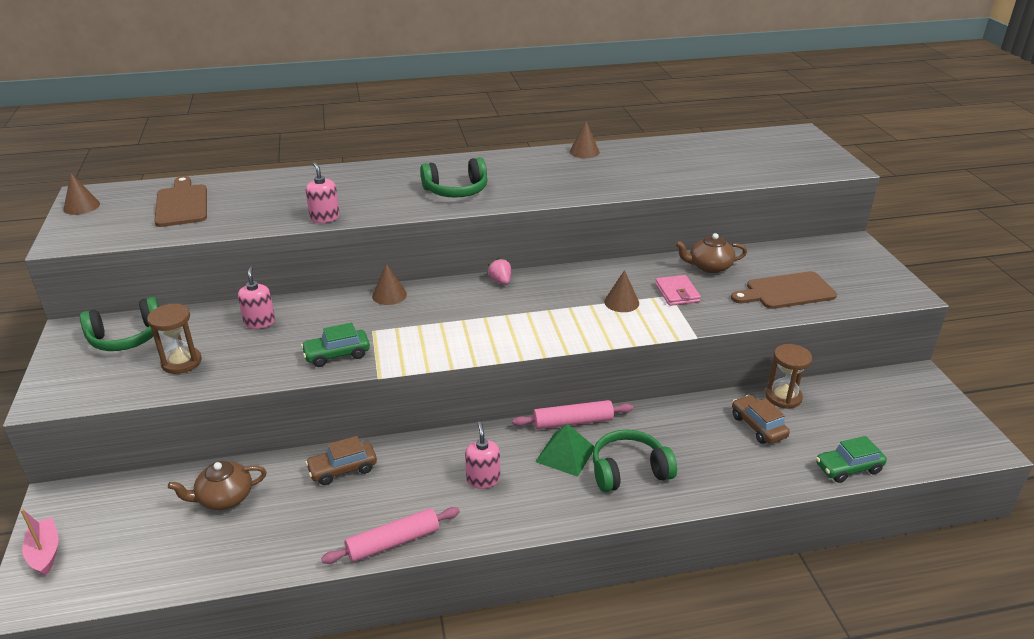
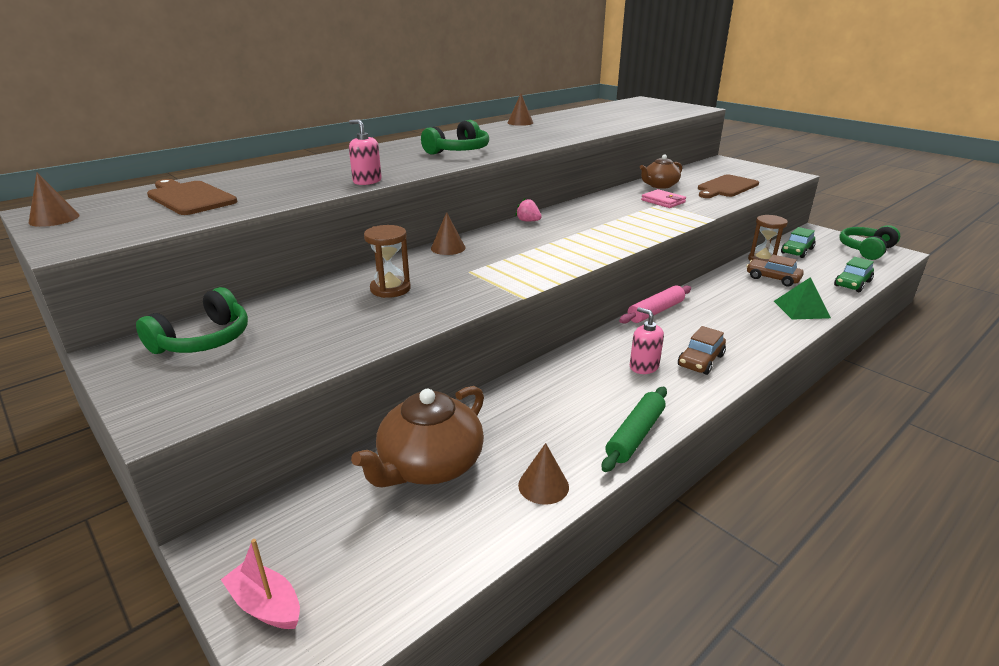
camera: 30 degrees left, 5 degrees down
brown hourglass [147,304,202,374] -> brown hourglass moved to [364,225,411,298]
brown teapot [168,461,267,510] -> brown teapot [351,386,484,487], size x1.59
pink soap dispenser [238,266,275,329] -> none
green car [301,323,370,367] -> green car moved to [781,227,815,258]
brown car [305,436,377,485] -> brown car moved to [678,326,726,375]
pink rolling pin [321,507,460,564] -> green rolling pin [602,387,667,472]
green pyramid [535,424,595,477] -> green pyramid moved to [774,277,831,320]
green headphones [592,429,677,492] -> green headphones moved to [839,225,900,260]
brown cone [604,270,639,312] -> brown cone moved to [518,443,569,505]

